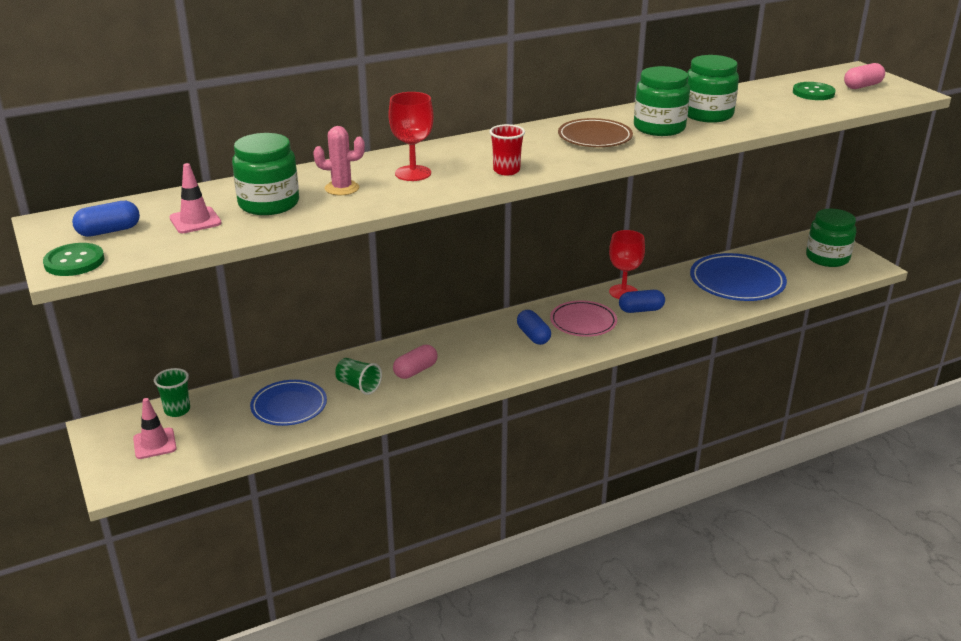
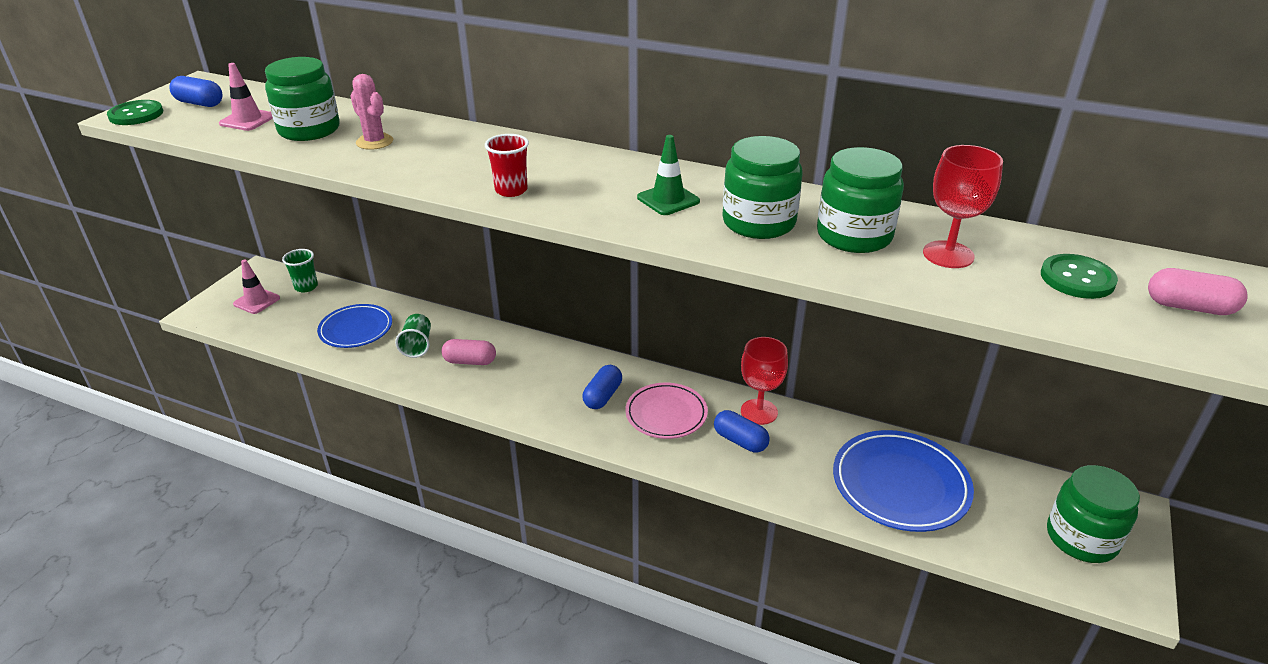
camera: 50 degrees right, 5 degrees up
red goblet [388,92,434,181] -> red goblet moved to [923,145,1003,268]
brown plate [558,118,633,147] -> green traffic cone [637,135,700,215]

